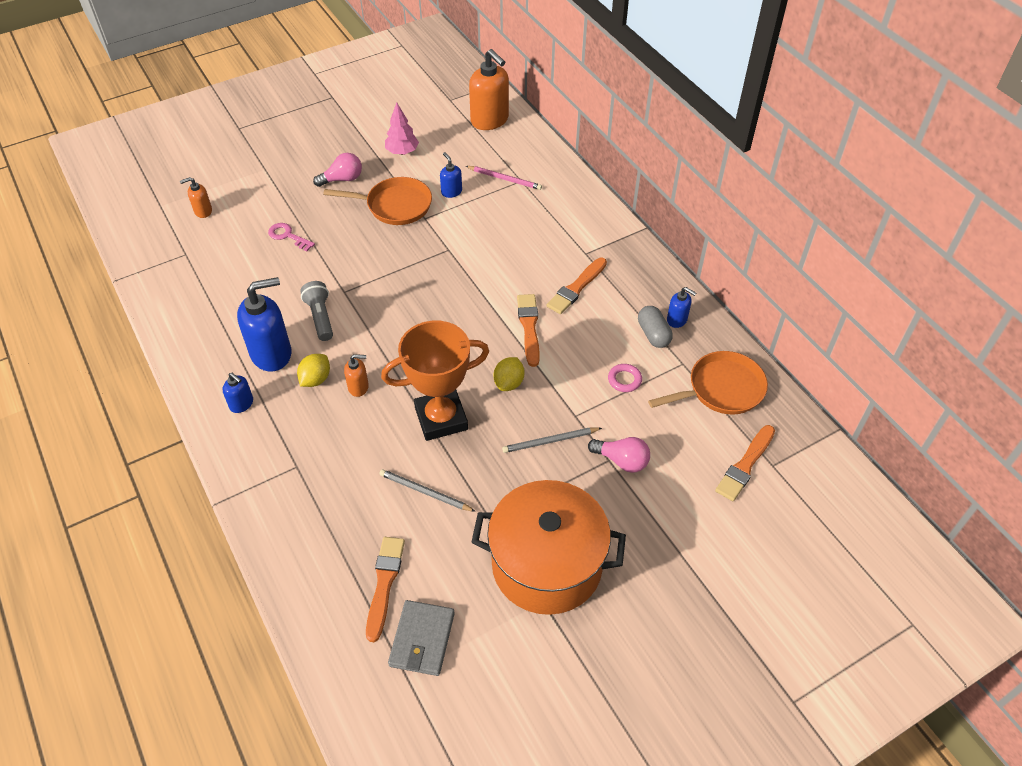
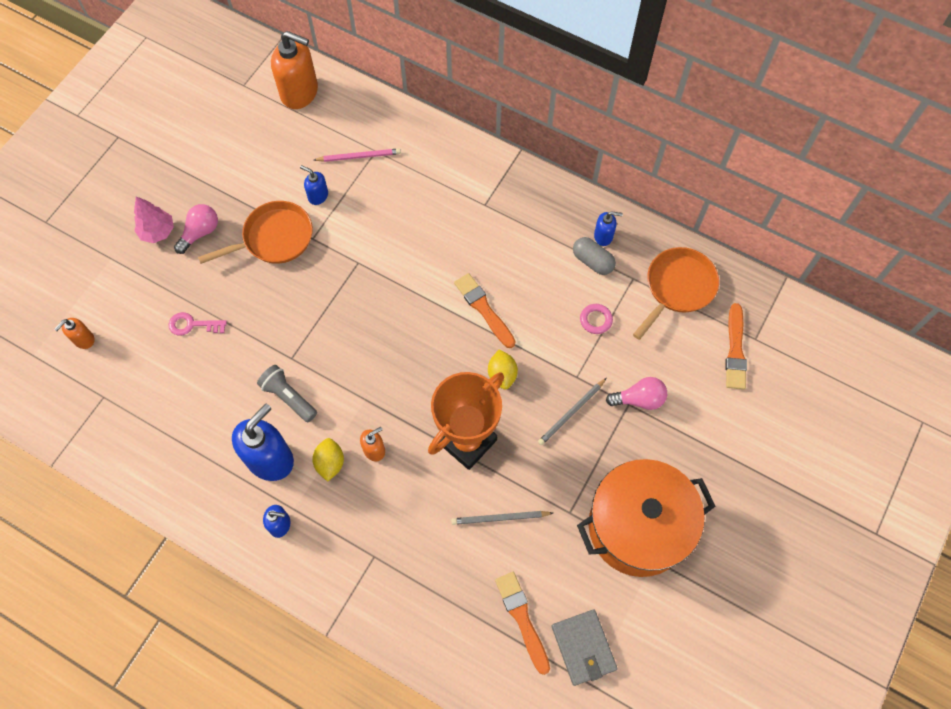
camera: 30 degrees left, 15 degrees up
pink tree [385,103,419,155] -> pink tree moved to [134,196,174,243]
orange brush [547,258,607,314] -> none

